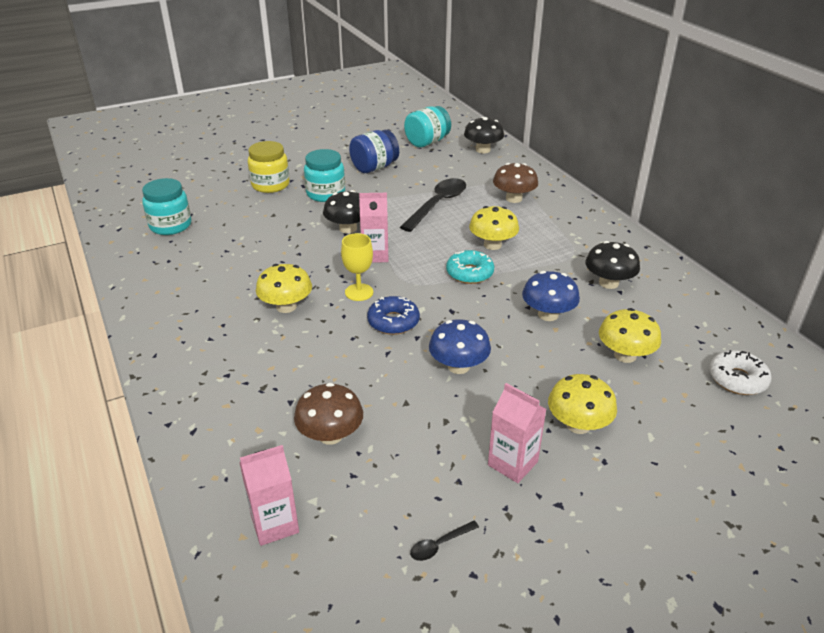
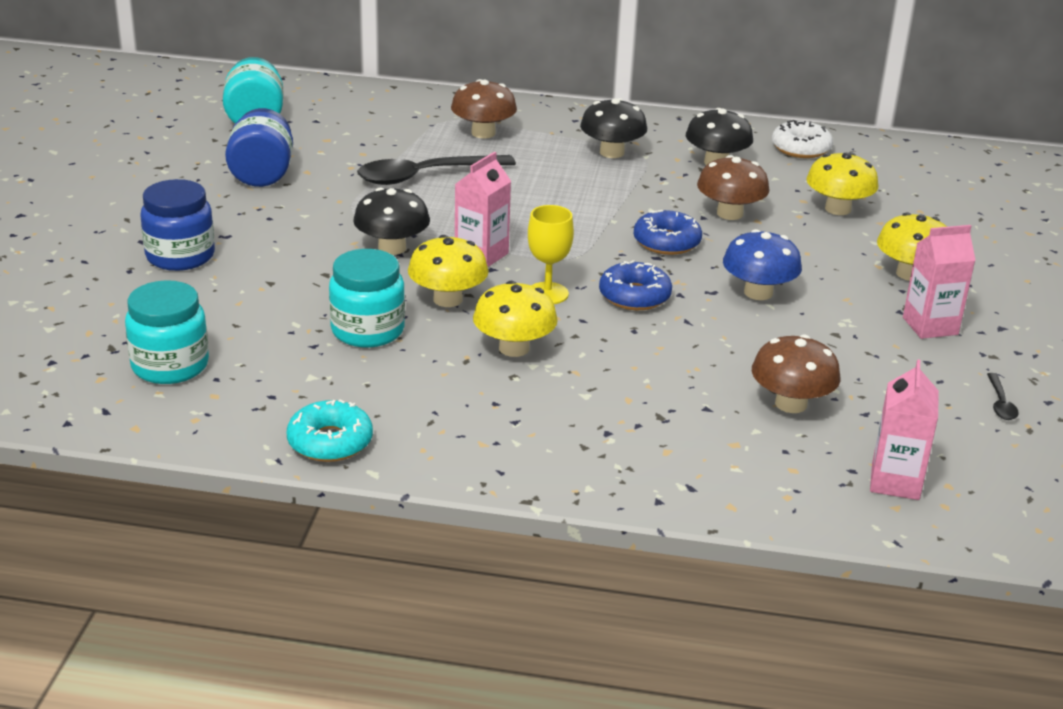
camera: 55 degrees left, 5 degrees down
yellow jar [248,141,290,193] -> blue jar [140,179,215,271]
turquoise jar [304,149,345,202] -> turquoise jar moved to [329,249,405,347]
black spoon [400,178,466,232] -> black spoon turned 90 degrees counterclockwise [357,155,516,185]
turquoise donut [446,250,494,284] -> turquoise donut moved to [287,399,373,462]
black mushroom [464,117,504,153] -> black mushroom moved to [580,98,647,158]
yellow mushroom [469,206,519,250] -> yellow mushroom moved to [408,235,489,307]
blue mushroom [522,271,580,321] -> brown mushroom [697,155,769,220]
white donut [709,350,771,395] -> white donut moved to [772,120,833,158]
none -> blue donut [634,210,702,255]

